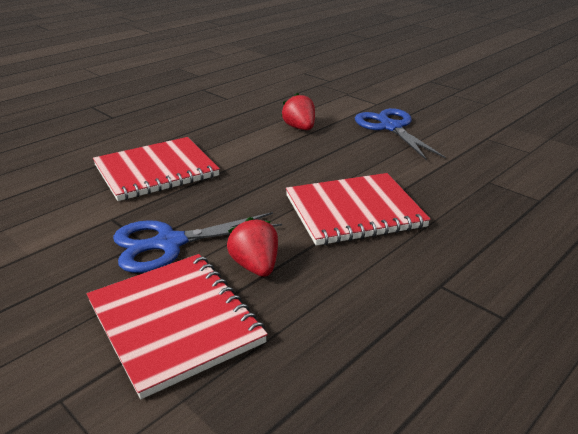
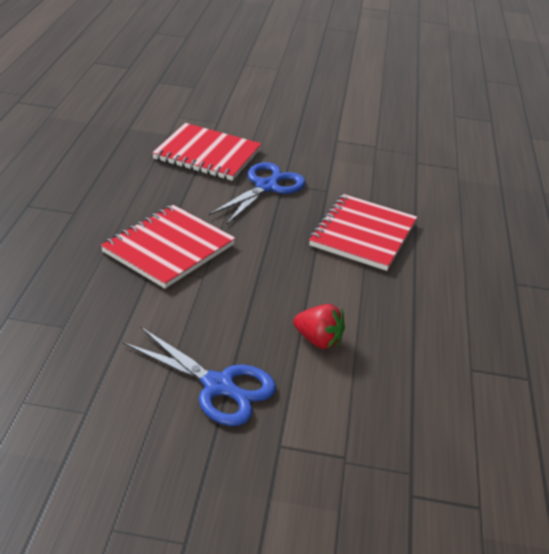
camera: 140 degrees right, 5 degrees up
red strawberry [227,217,278,277] -> none

